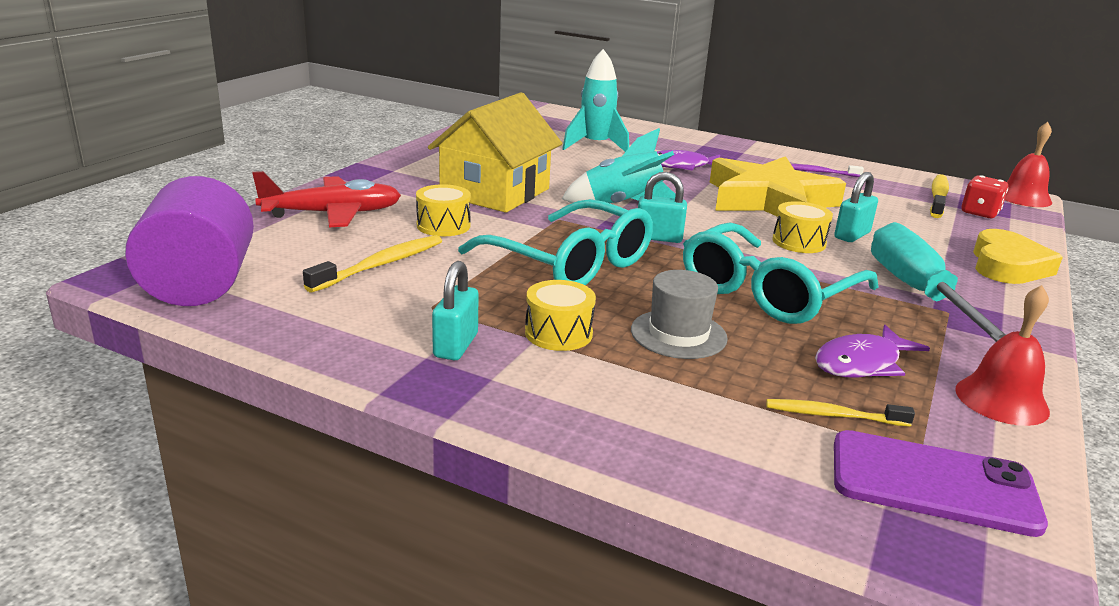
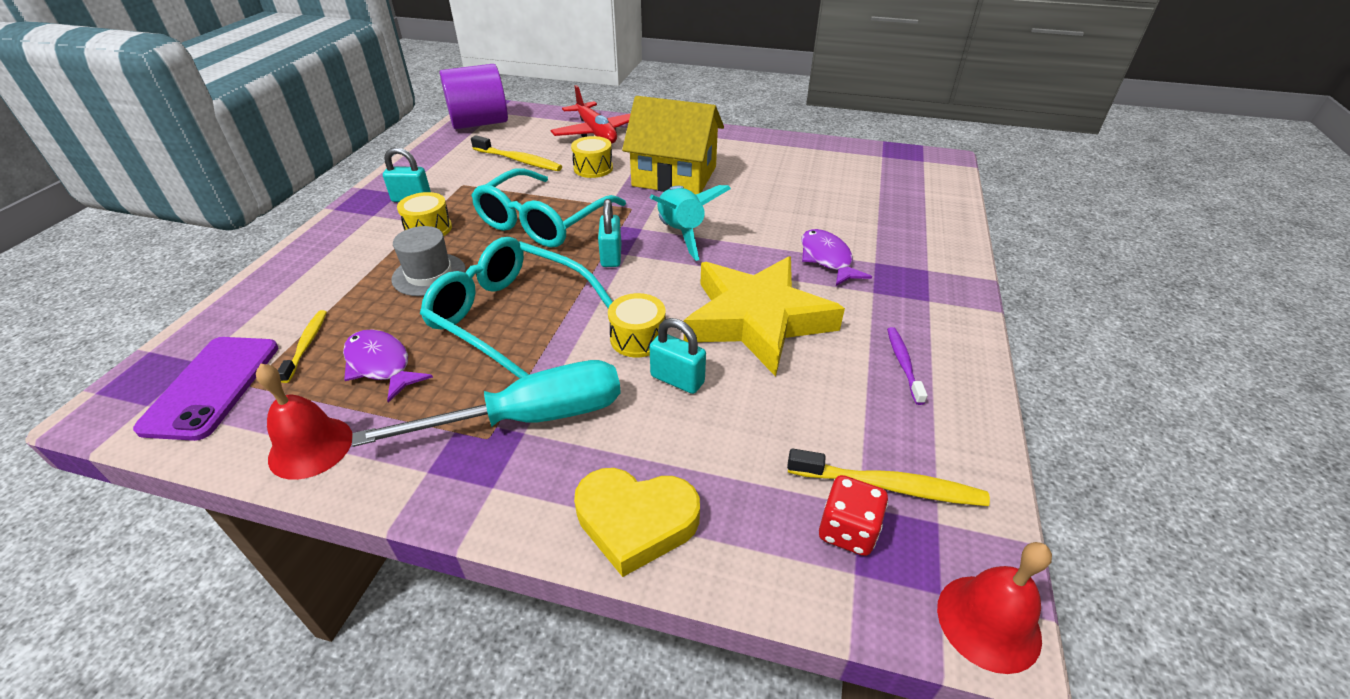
camera: 80 degrees right, 15 degrees up
turquoise rocket [562,49,629,152] -> none

